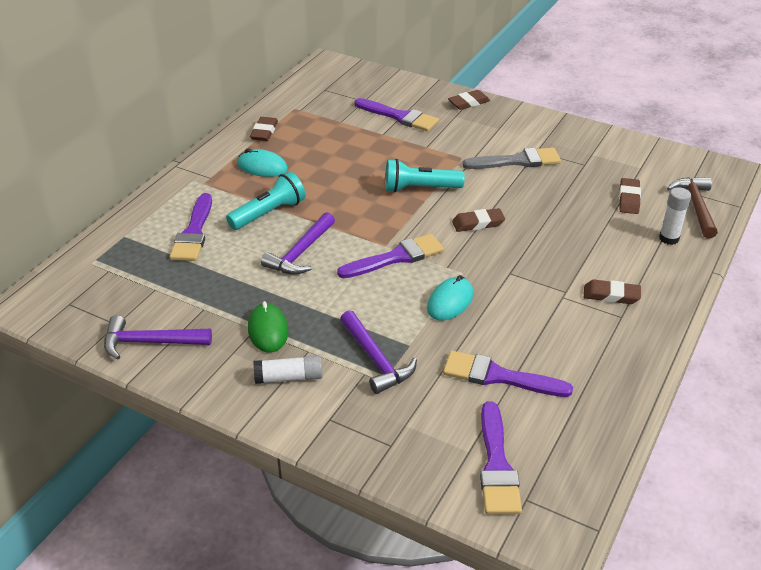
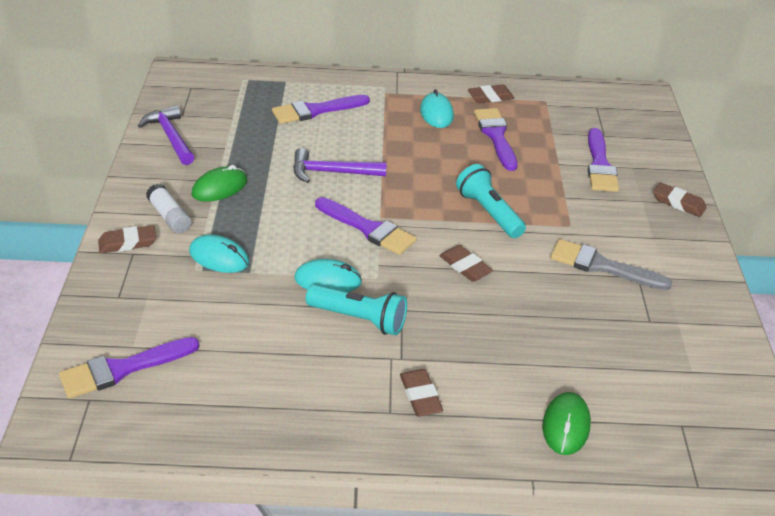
camera: 60 degrees right, 0 degrees up
turquoise flashlight [226,172,306,230] -> turquoise flashlight moved to [306,284,407,335]
purple hammer [340,310,417,394] -> turquoise mouse [189,234,249,273]
purple brush [443,351,573,397] -> purple brush moved to [474,108,518,171]
grey brush [462,148,561,169] -> grey brush turned 150 degrees clockwise [551,239,672,290]
brown eraser [619,178,641,214] -> brown eraser moved to [98,225,156,253]
white glue stick [659,187,691,245] -> green mouse [542,392,591,455]
brown hammer [667,177,718,238] -> none

